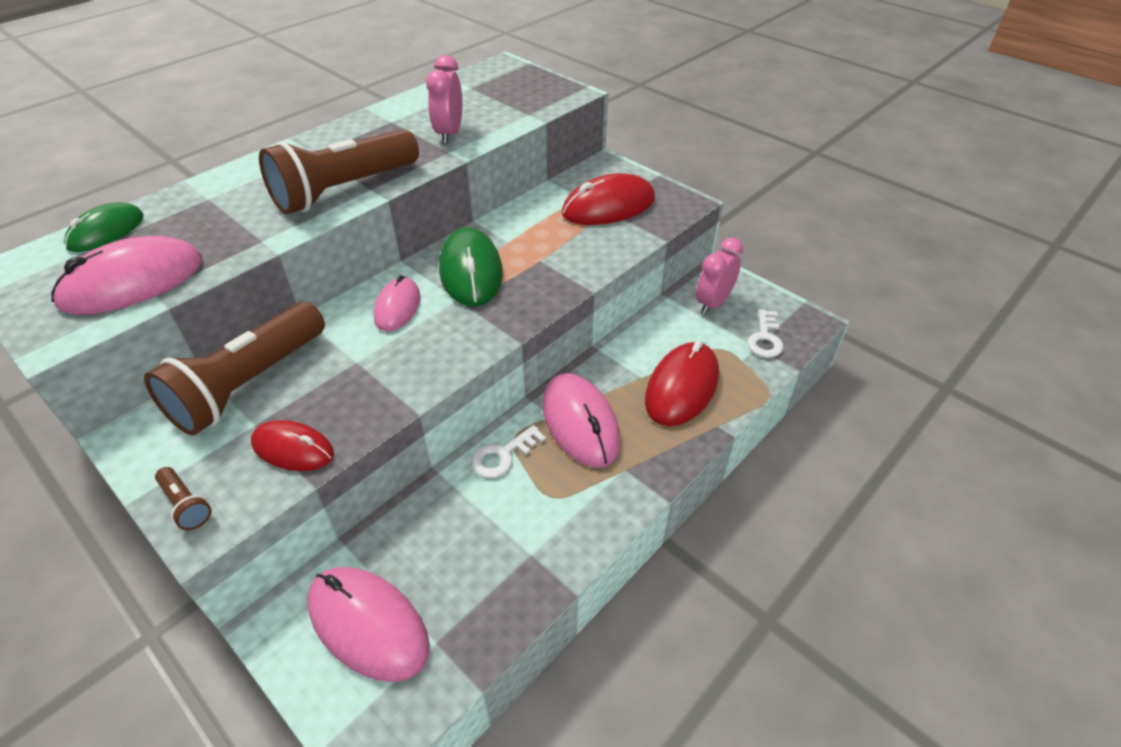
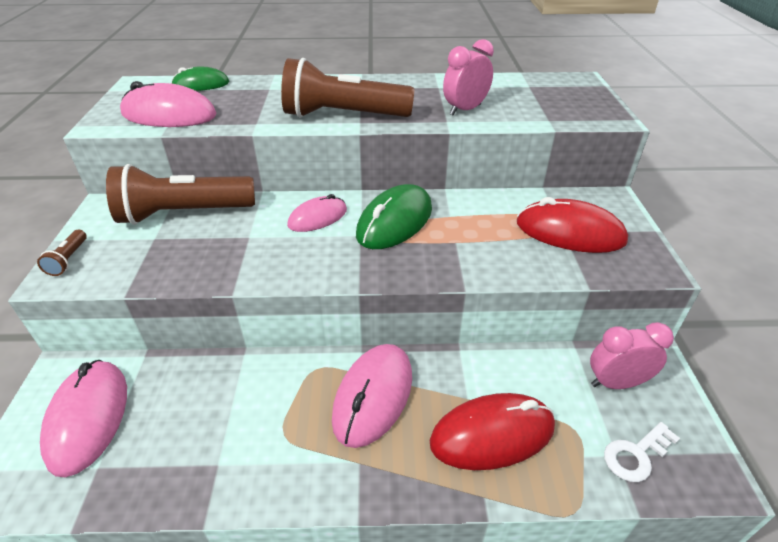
camera: 45 degrees right, 5 degrees down
red mouse [251,420,334,471] -> none
white key [471,425,546,478] -> none

